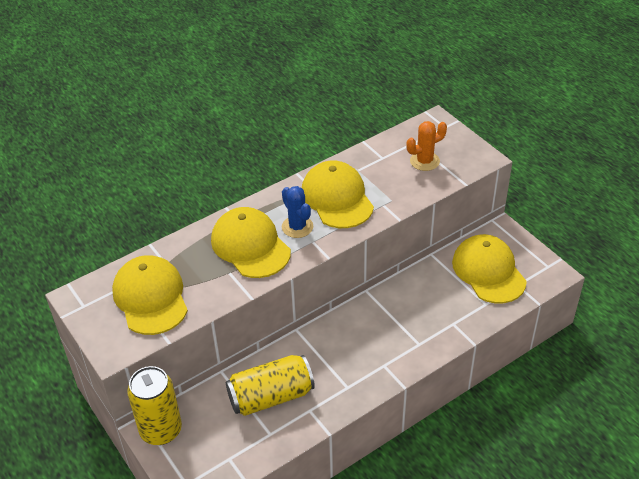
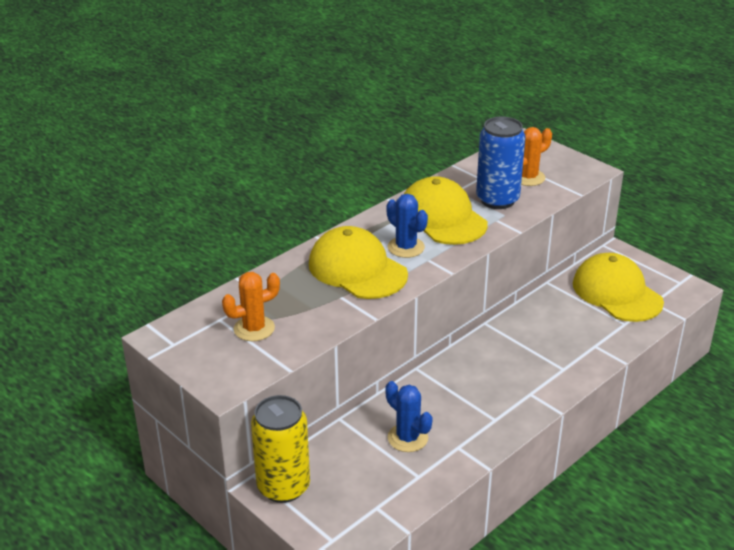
camera: 10 degrees left, 10 degrees down
yellow cap [112,255,188,335] -> orange cactus [222,272,280,341]
yellow can [226,355,315,416] -> blue cactus [385,381,433,452]
none -> blue can [476,117,525,209]

